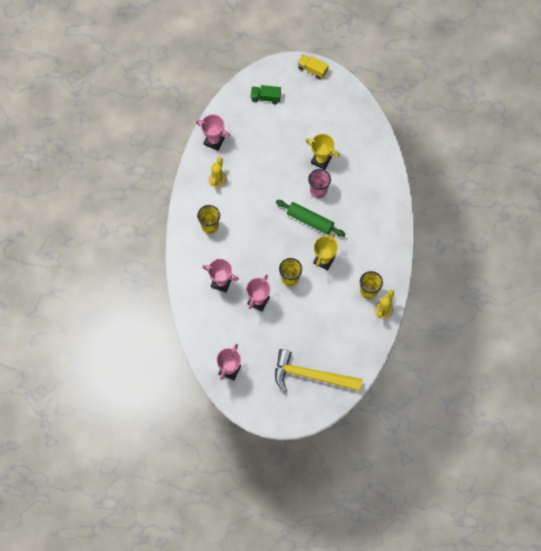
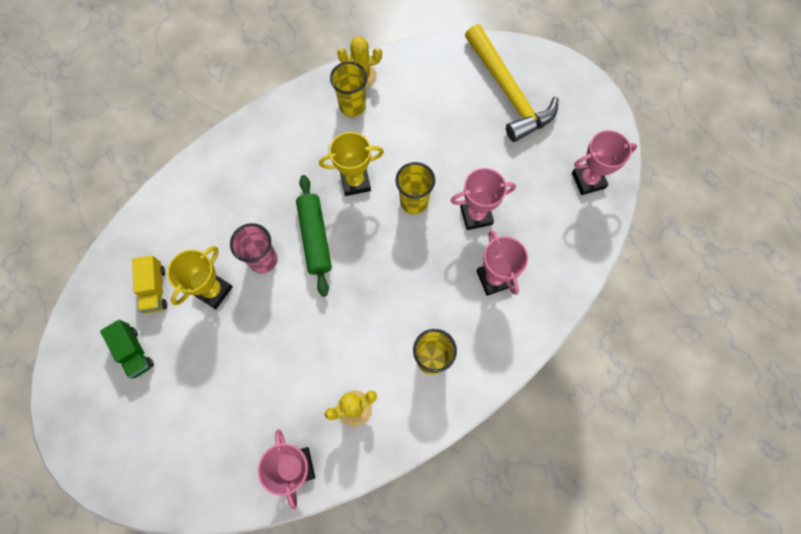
camera: 130 degrees left, 0 degrees up
green truck [251,85,281,104] -> green truck moved to [100,320,154,379]
yellow truck [298,55,328,79] -> yellow truck moved to [132,255,167,314]
yellow trophy [305,134,340,170] -> yellow trophy turned 45 degrees clockwise [167,246,233,309]

